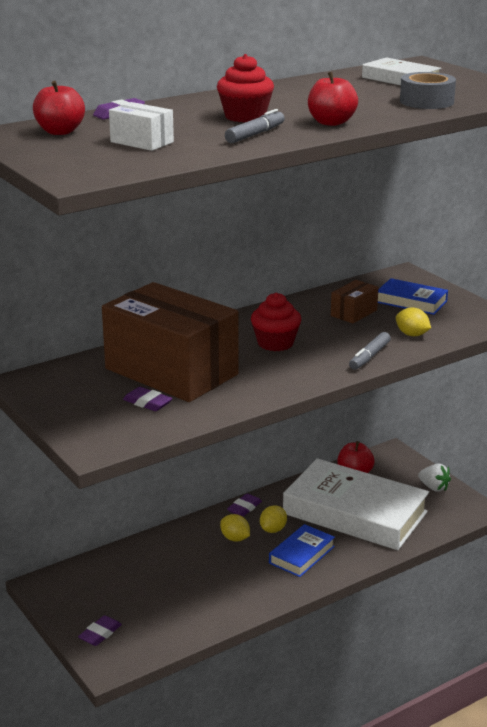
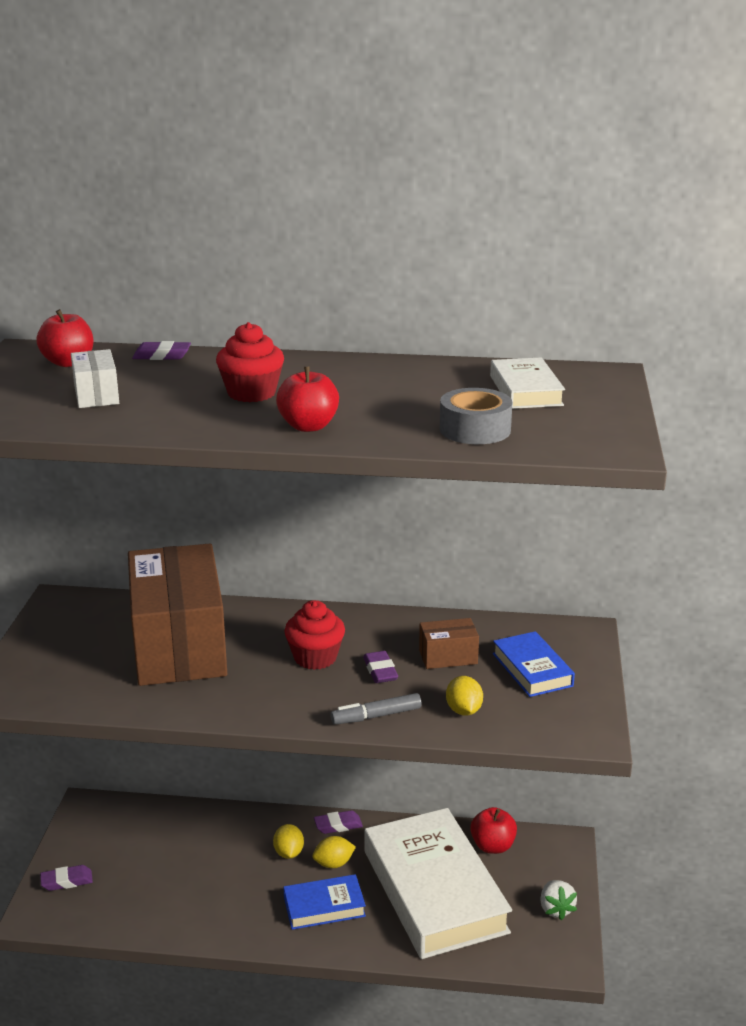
camera: 40 degrees right, 0 degrees up
purple eraser [123,387,173,411] -> purple eraser moved to [363,651,398,683]
grey marker [225,109,285,143] -> none

